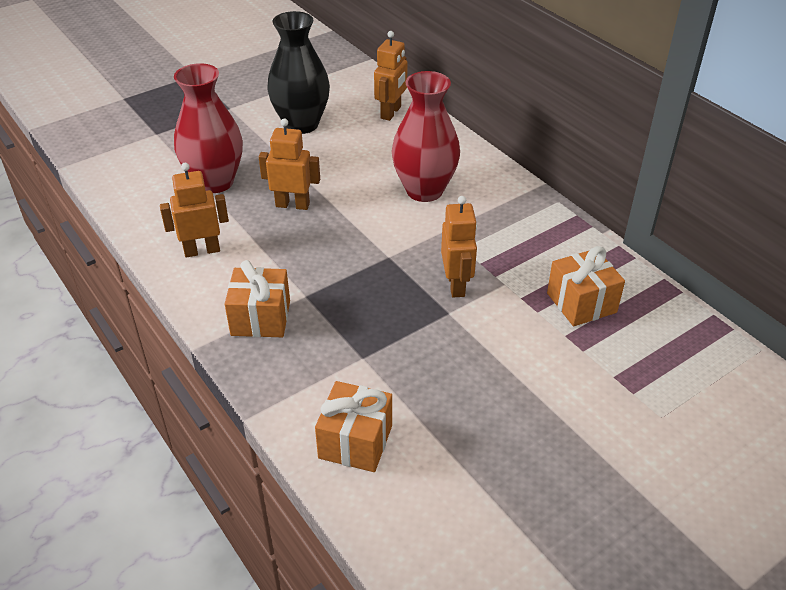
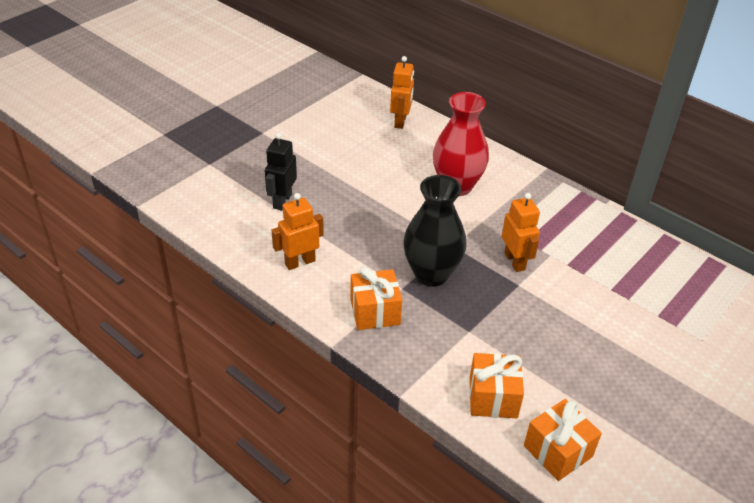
camera: 15 degrees left, 0 degrees up
red vase [174,63,243,193] -> black robot [265,133,297,210]
orange robot [259,119,320,210] -> none
black vase [267,11,330,134] -> black vase moved to [403,175,466,287]
orange gift [547,246,625,326] -> orange gift moved to [524,399,602,481]

